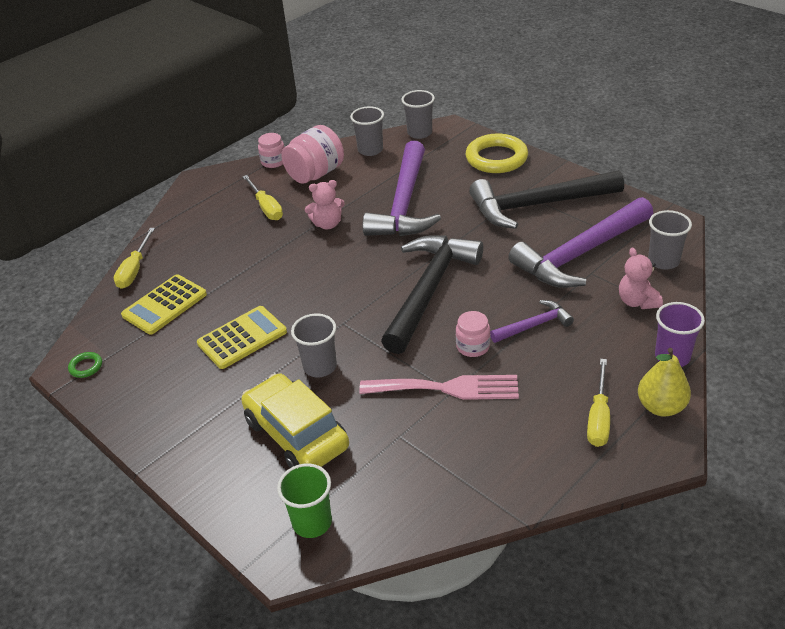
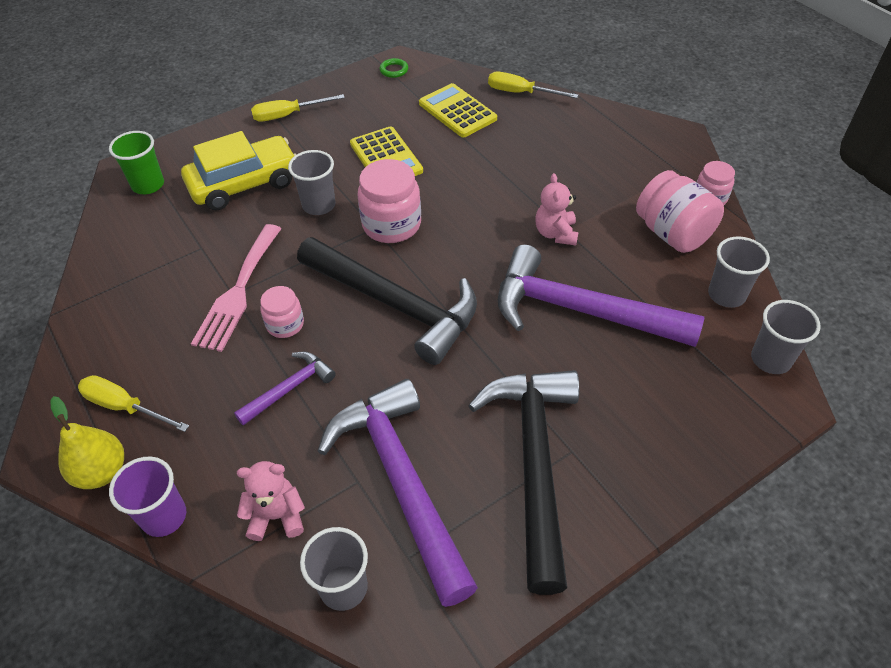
camera: 100 degrees right, 10 degrees up
yellow screwdriver [242,175,283,220] -> yellow screwdriver moved to [251,94,345,122]
yellow ring [466,134,528,173] -> none
purple hammer [490,300,574,343] -> purple hammer turned 120 degrees counterclockwise [234,351,336,426]
none -> pink jar [357,159,421,243]

